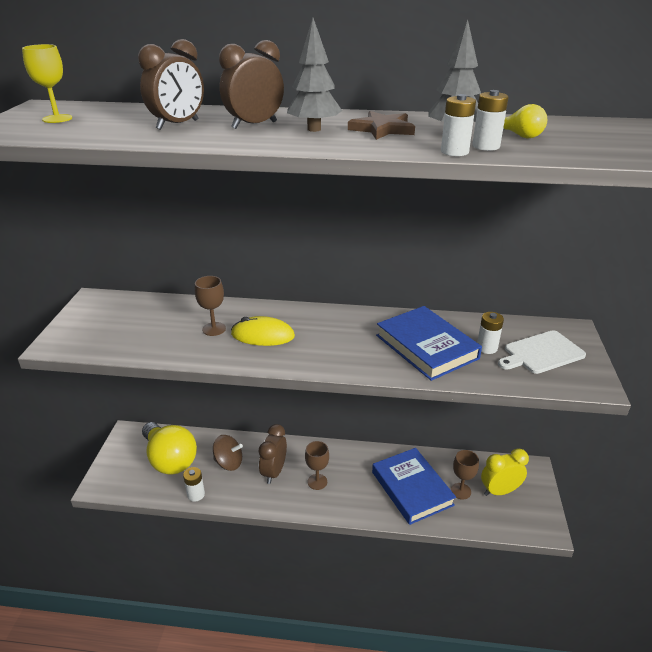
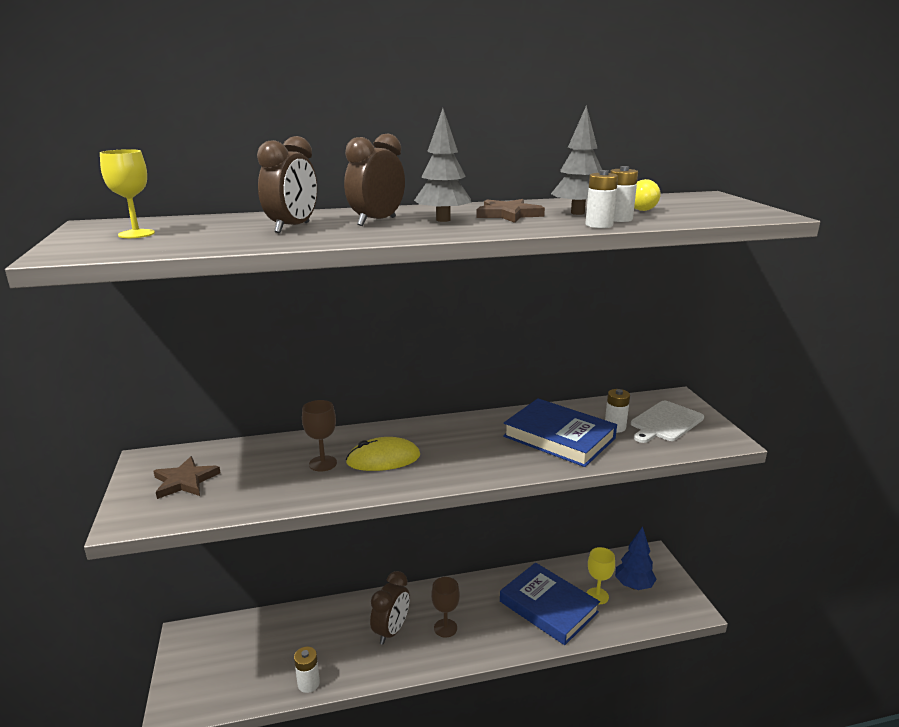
camera: 20 degrees left, 10 degrees down
yellow light bulb [142,422,197,475] -> none
brown spinning top [213,435,243,471] -> none
brown clock [259,424,287,484] -> brown clock turned 150 degrees counterclockwise [370,571,410,645]
brown goblet [451,450,479,500] -> yellow goblet [587,547,615,604]
yellow clock [481,448,529,496] -> blue tree [615,526,657,590]
none -> brown star [153,456,221,499]

